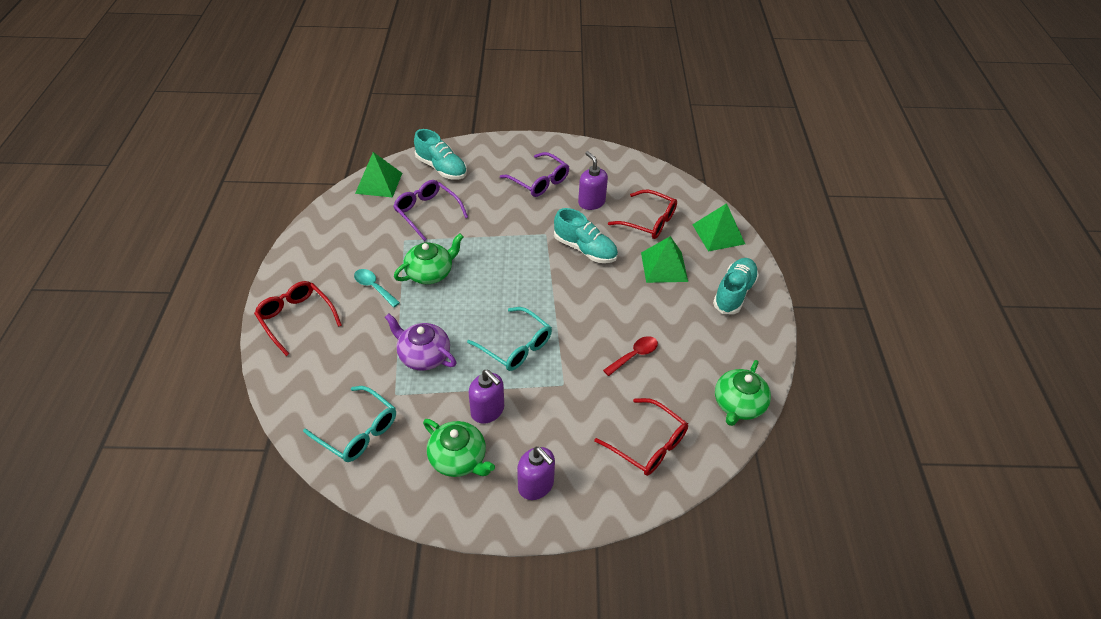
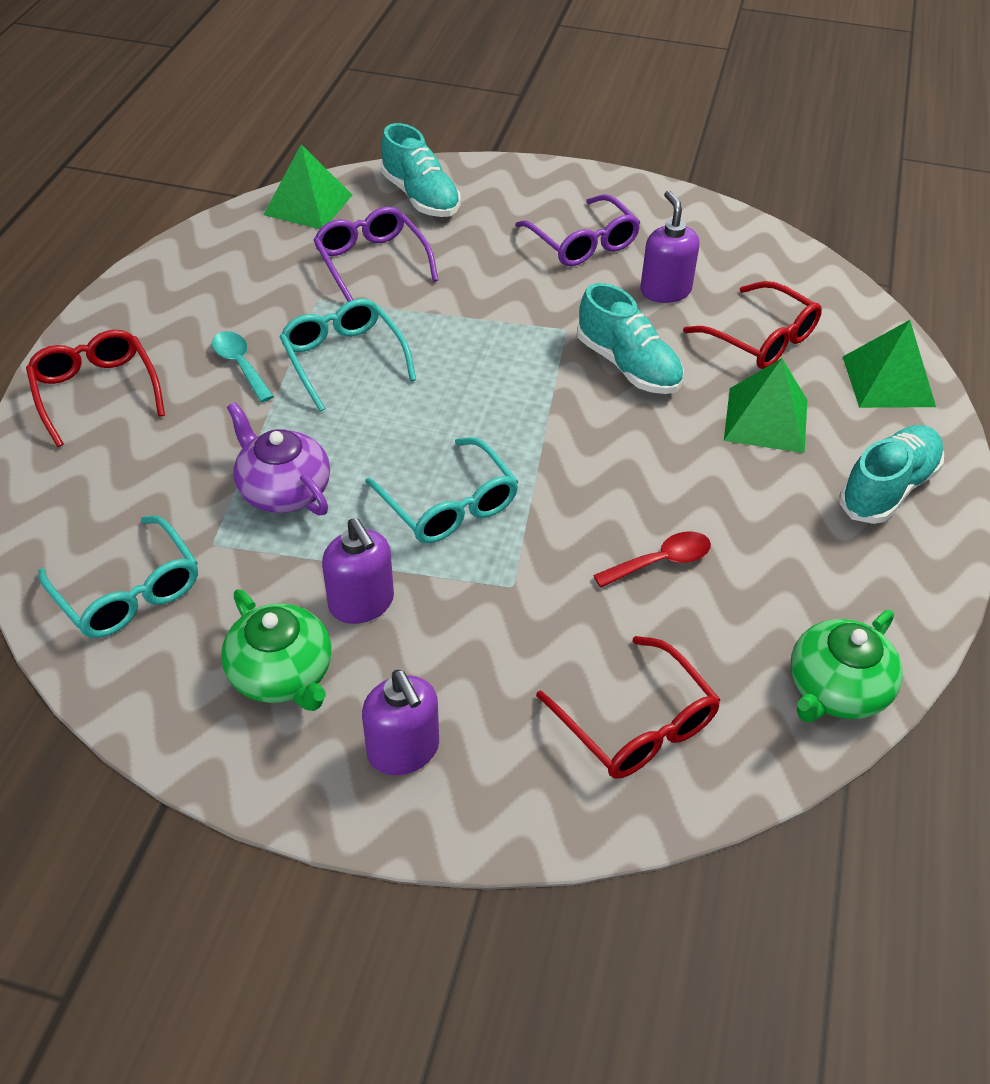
camera: 15 degrees right, 0 degrees up
green teapot [394,233,464,284] -> turquoise glasses [279,298,416,412]

